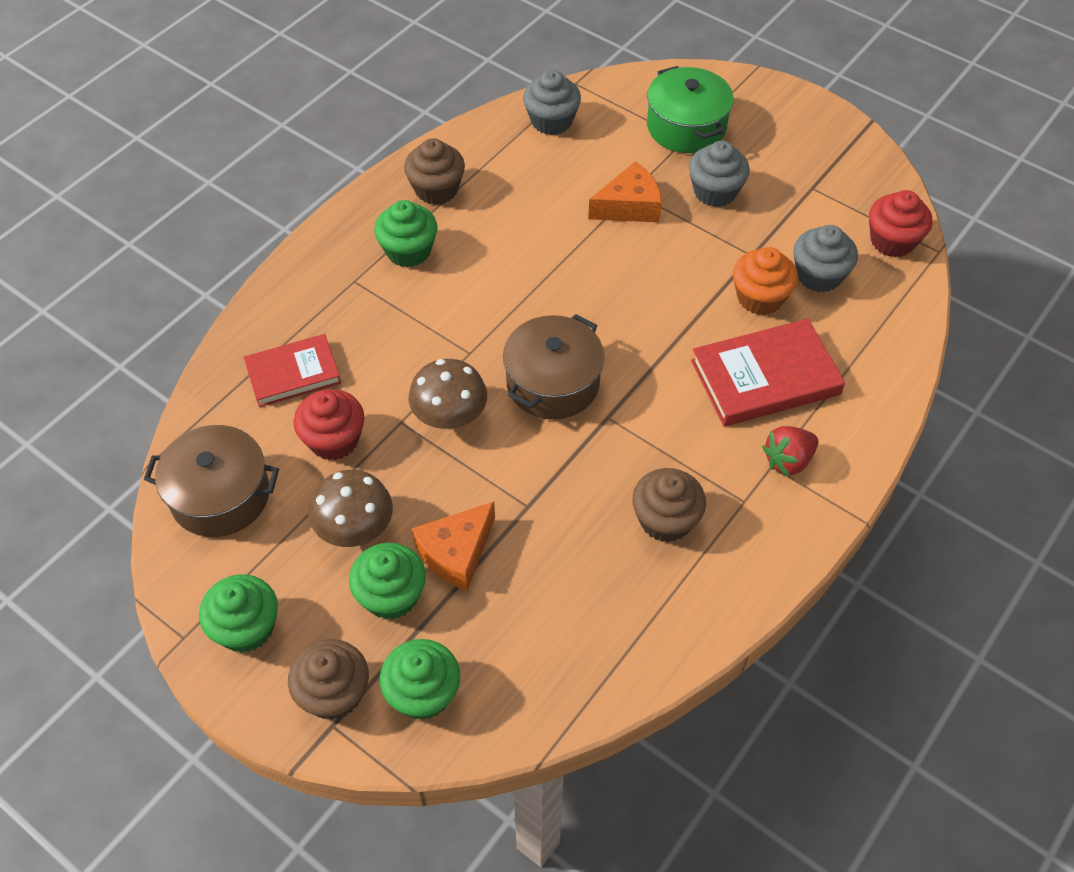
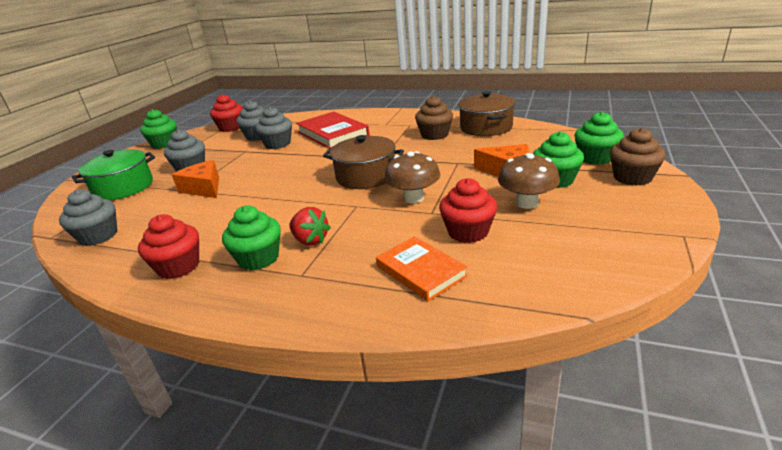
camera: 105 degrees left, 25 degrees down
brown pot [144,425,279,537] -> brown pot moved to [458,91,515,136]
green cupcake [199,574,278,653] -> green cupcake moved to [140,109,177,149]
red book [244,334,341,407] -> orange book [376,236,468,301]
brown cupcake [404,138,465,205] -> red cupcake [138,214,199,279]
orange cupcake [733,247,798,315] -> grey cupcake [255,107,292,149]
red strawberry [762,426,819,477] -> red strawberry moved to [289,207,331,246]

